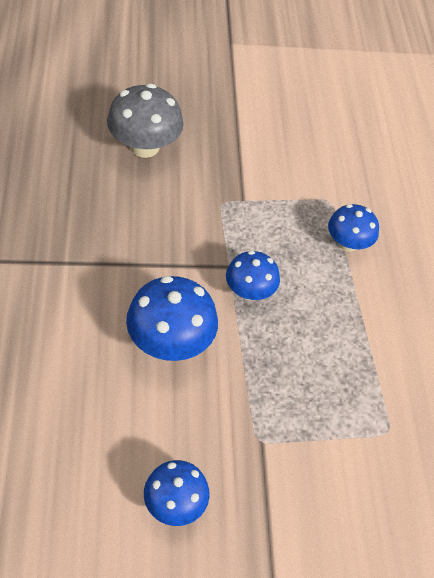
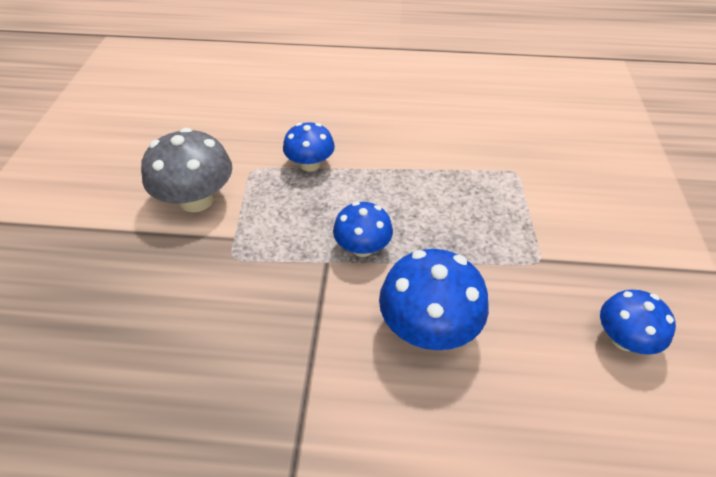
camera: 75 degrees left, 5 degrees down
grey mushroom [107,84,184,158] -> grey mushroom moved to [141,128,232,212]

